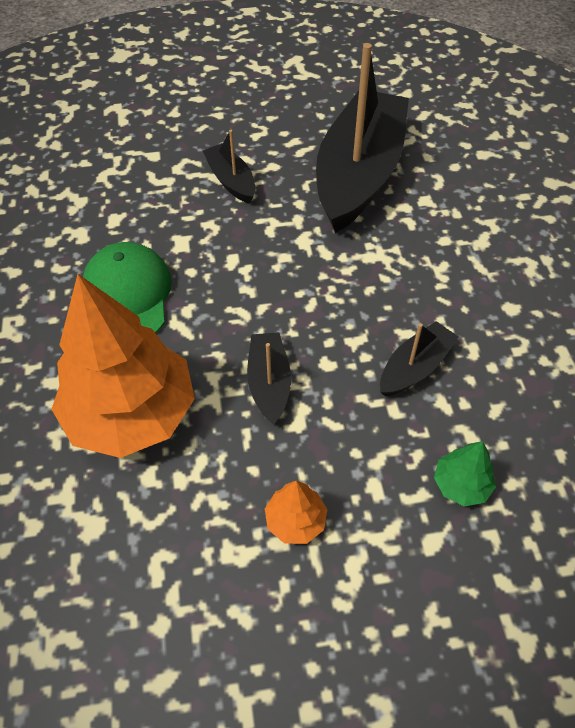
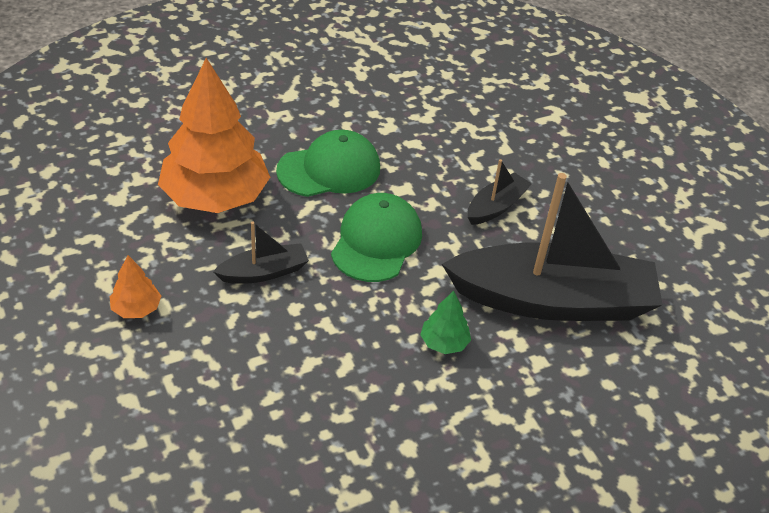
camera: 70 degrees right, 10 degrees down
black boat [380,321,458,396] -> none
green tree [434,441,496,507] -> green tree moved to [420,291,471,354]
none -> green cap [331,193,422,282]

